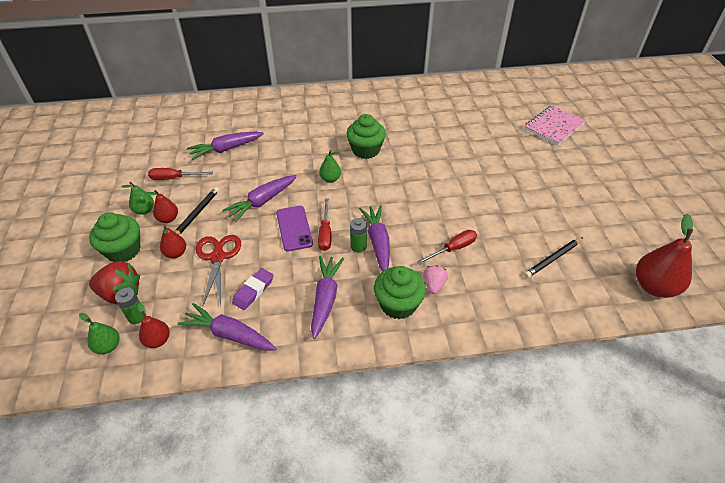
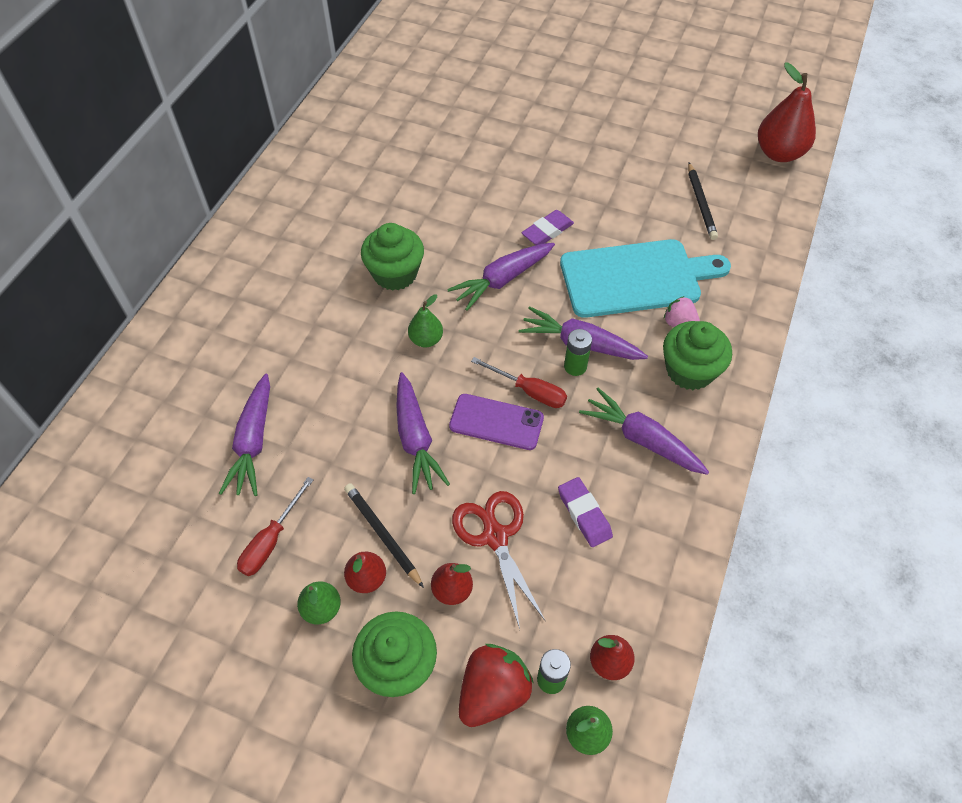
camera: 60 degrees left, 10 degrees up
purple carrot [178,303,277,351] -> purple carrot moved to [447,243,555,311]
red scissors [196,235,241,307] -> red scissors turned 45 degrees clockwise [452,491,545,629]
red screwdriver [417,230,477,265] -> turquoise cutting board [560,239,731,318]
pink notebook [524,105,586,145] -> none
none -> purple eraser [521,210,574,245]

